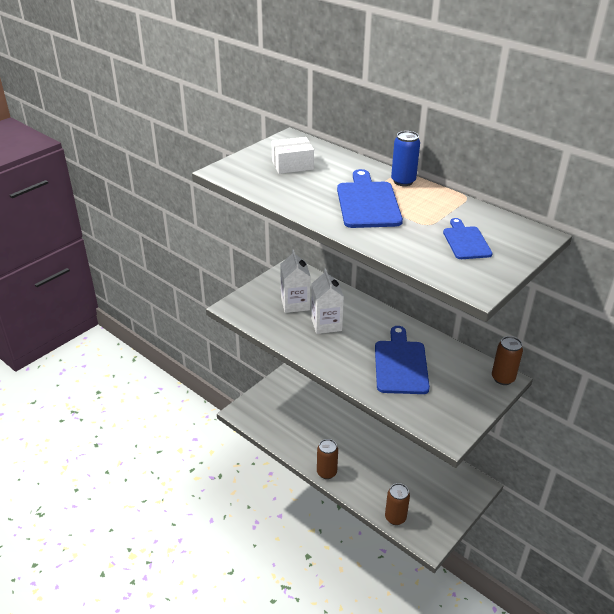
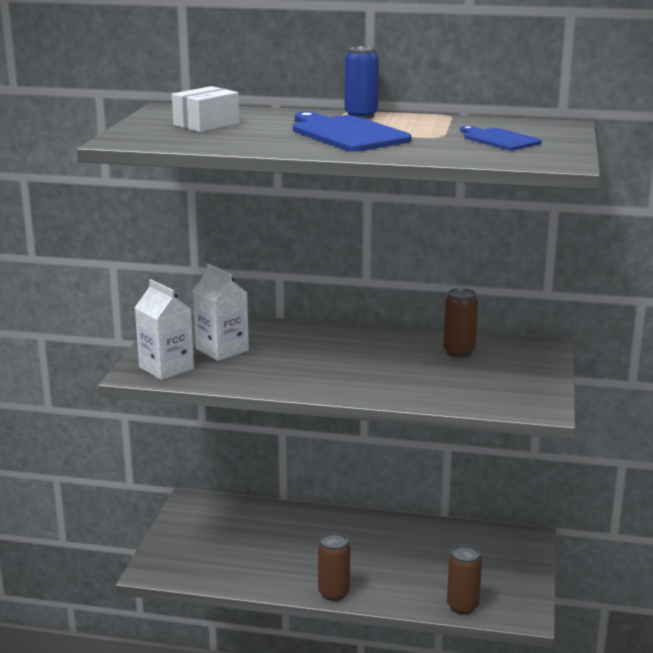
camera: 30 degrees left, 15 degrees down
white carton [311,269,344,334] -> white carton moved to [135,279,194,380]
blue cutting board [375,326,430,394] -> none
brown can [492,336,523,385] -> brown can moved to [443,288,478,358]

